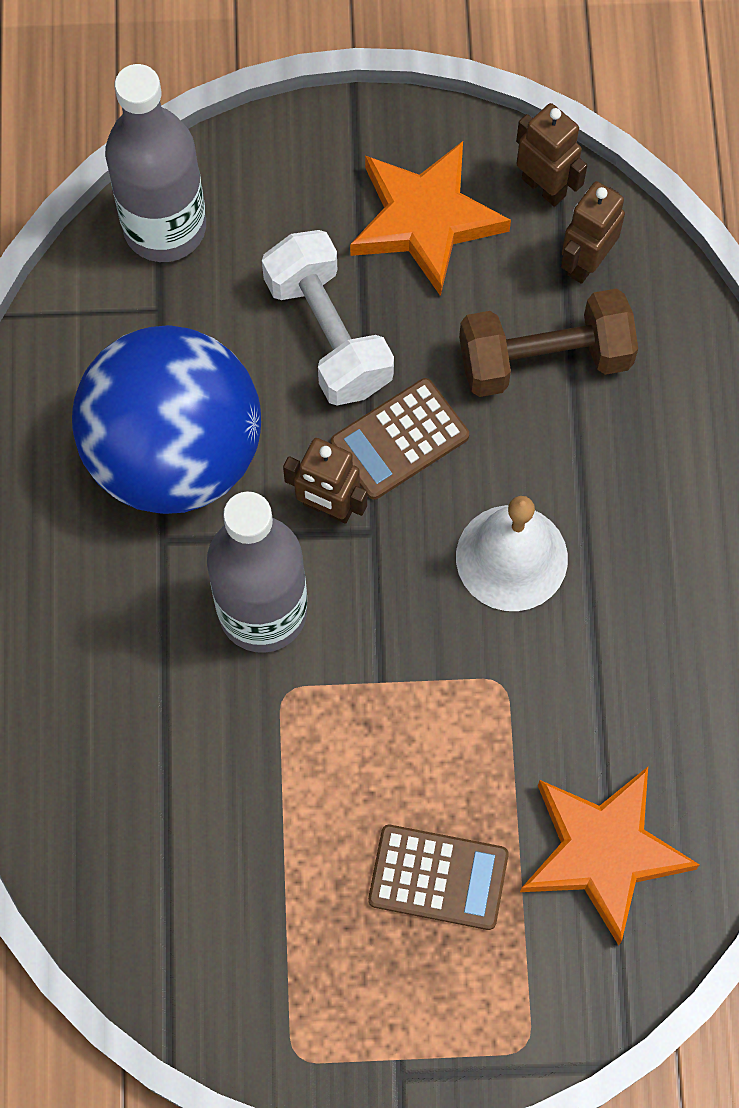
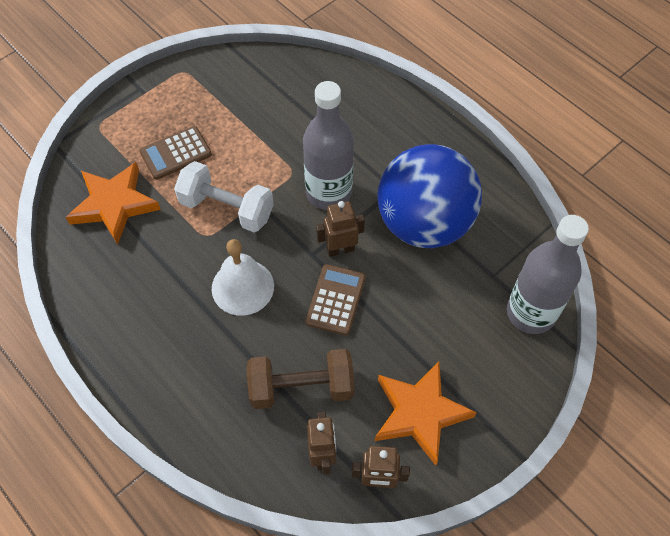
camera: 140 degrees right, 10 degrees down
white dumbbell [262,230,394,405] -> white dumbbell moved to [174,161,274,232]
brown dumbbell [459,288,638,397] -> brown dumbbell turned 45 degrees clockwise [247,349,355,409]

